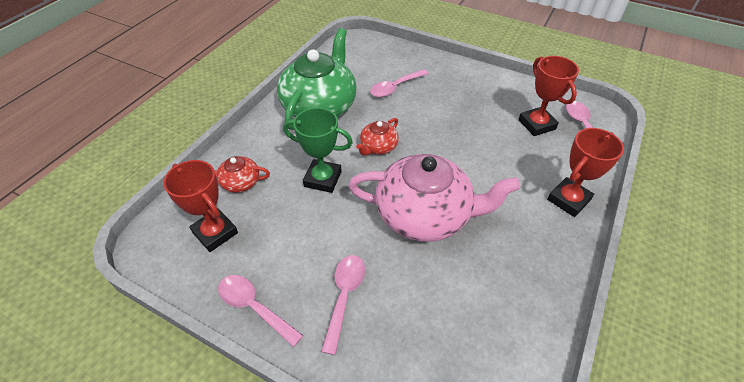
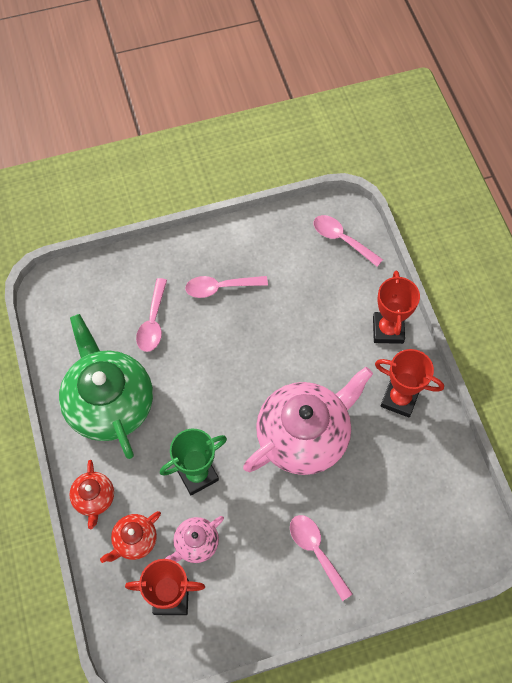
camera: 45 degrees left, 15 degrees up
pink spoon [218,275,303,347] -> pink spoon moved to [185,276,268,298]
red teapot [356,118,399,156] -> red teapot moved to [69,460,114,529]
red trophy [518,56,579,136] -> red trophy moved to [375,349,444,418]
none -> pink teapot [165,516,224,563]

